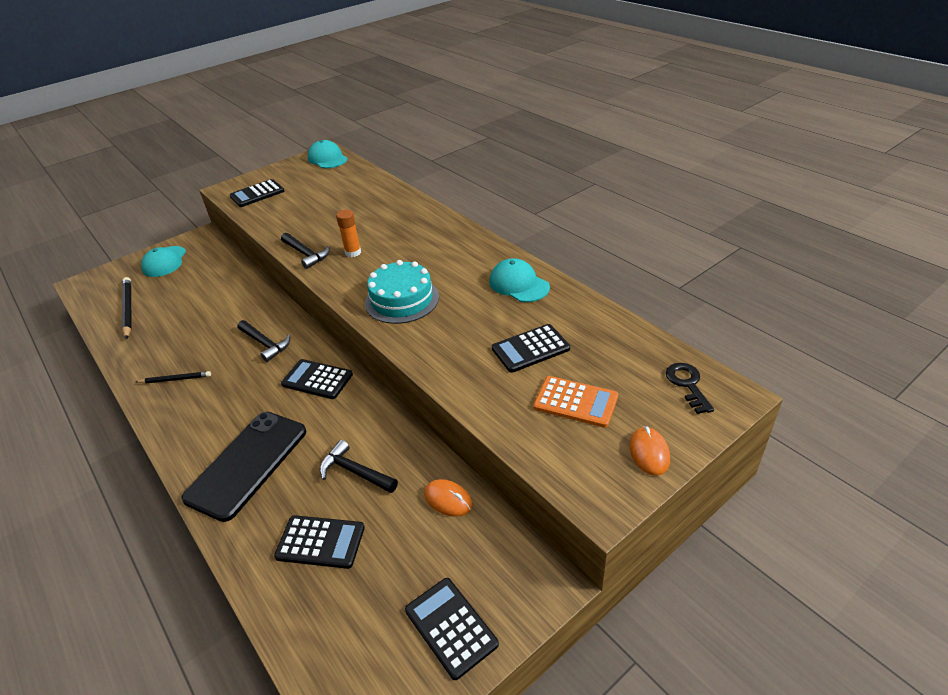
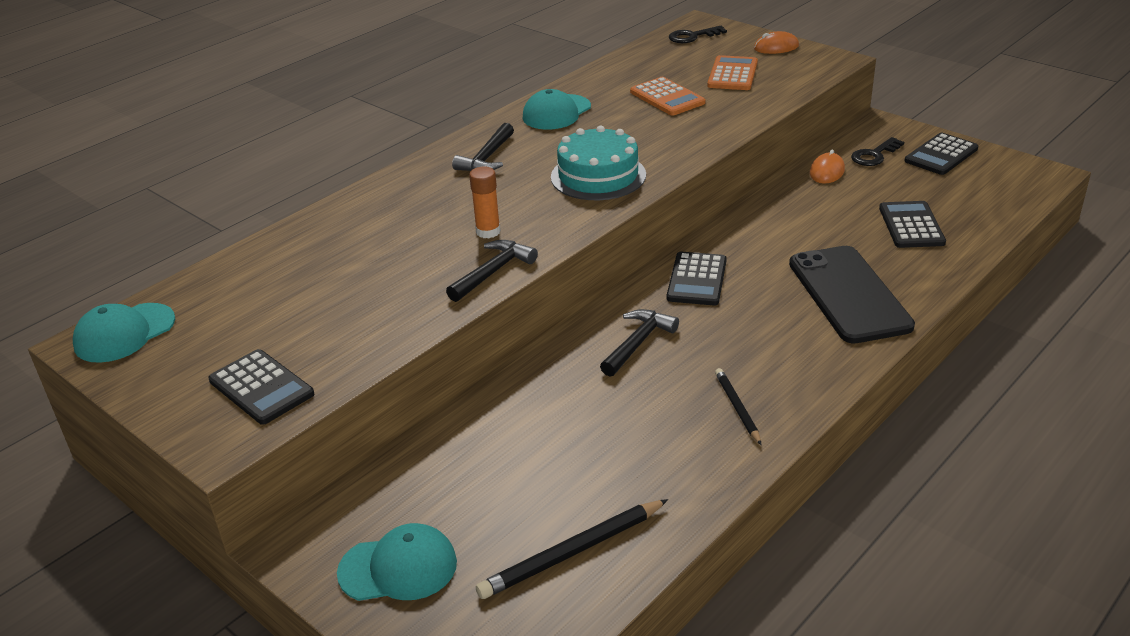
camera: 100 degrees left, 5 degrees down
black phone [182,412,306,522] -> black phone turned 60 degrees clockwise [789,246,915,344]
black hammer [320,440,398,493] -> black hammer moved to [452,123,514,171]
black calculator [492,324,570,373] -> orange calculator [630,77,705,116]
none -> black key [851,137,904,166]

